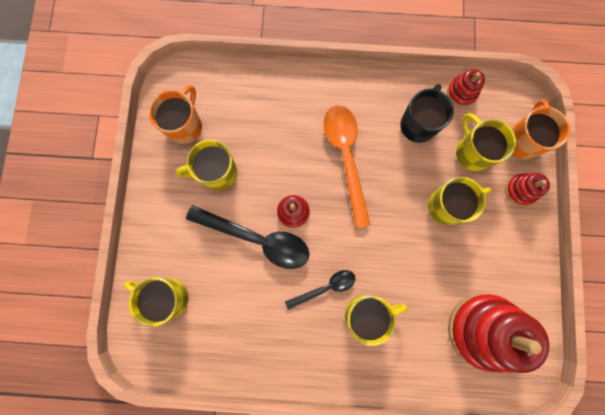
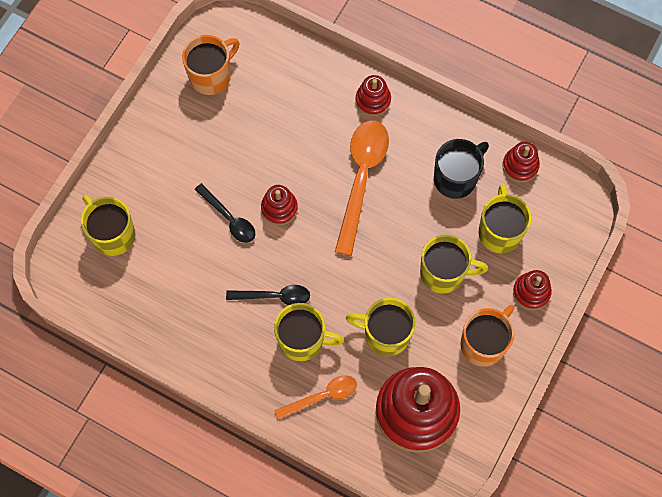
camera: 25 degrees right, 10 degrees down
yellow mug [175,140,237,191] -> yellow mug moved to [346,298,416,356]
black spoon [186,205,309,269] -> black spoon [195,183,255,243], size x0.56
orange mug [511,99,570,160] -> orange mug moved to [460,305,515,367]
none -> orange spoon [274,375,357,420]
none -> red stacking toy [355,75,391,116]

